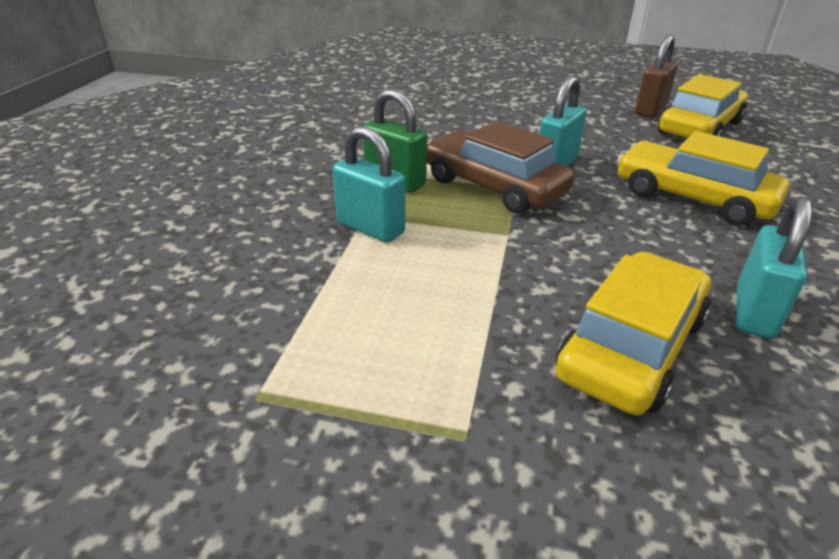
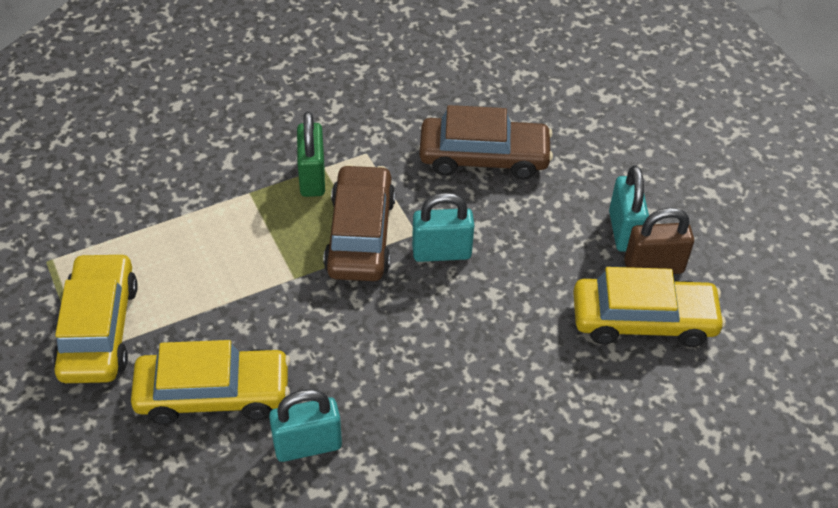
camera: 50 degrees right, 15 degrees up
turquoise padlock [333,126,405,243] -> turquoise padlock moved to [609,165,649,252]
yellow car [617,131,790,226] -> yellow car moved to [53,252,138,383]
none -> brown car [419,105,553,180]

